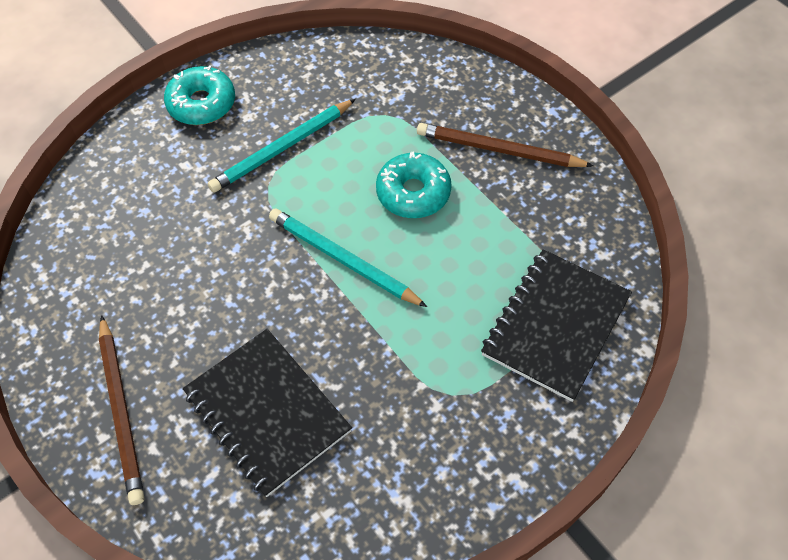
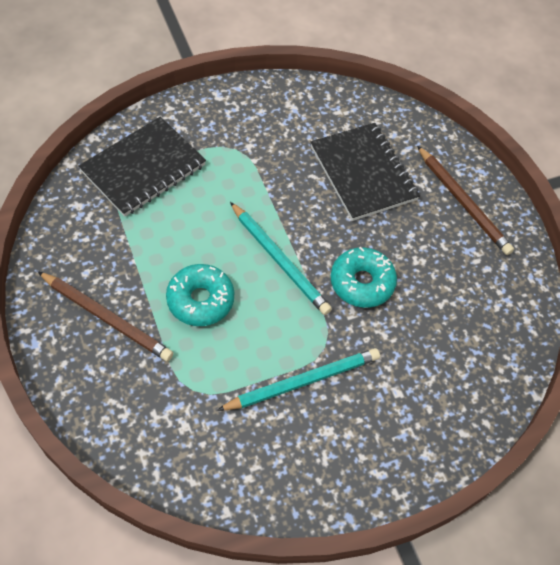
camera: 170 degrees left, 0 degrees up
brown pencil [99,315,144,505] -> brown pencil turned 150 degrees clockwise [417,146,514,255]
turquoise donut [164,65,235,125] -> turquoise donut moved to [331,247,397,308]

